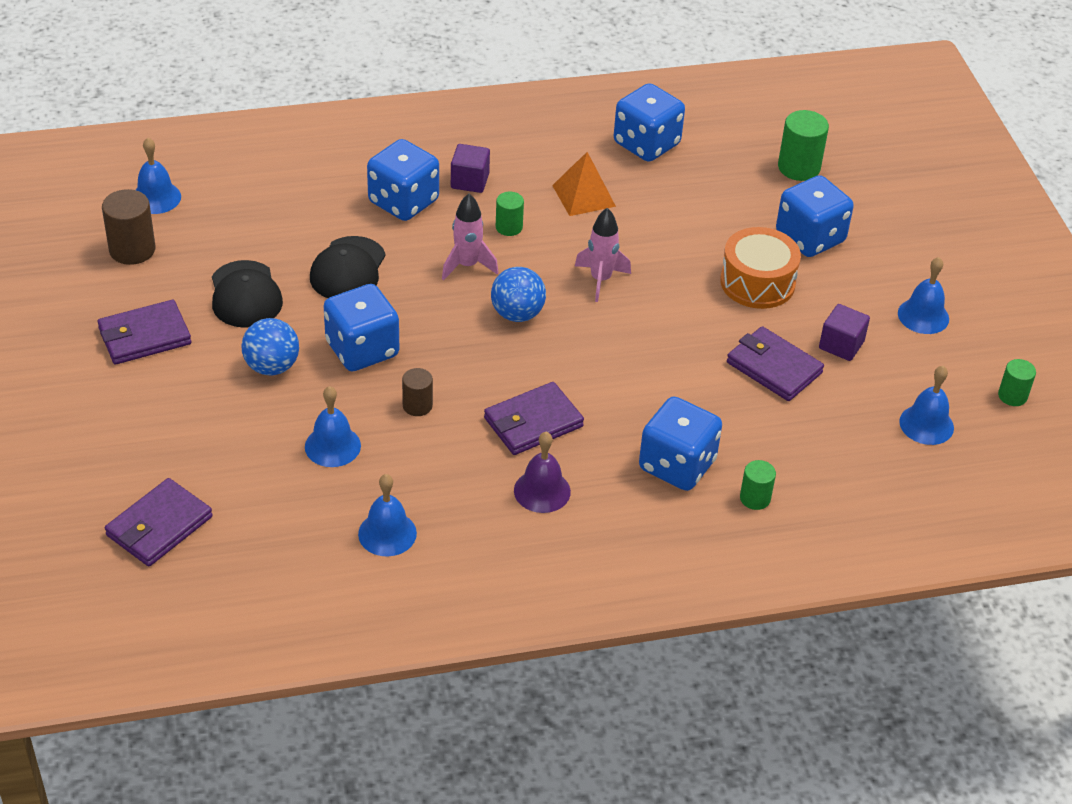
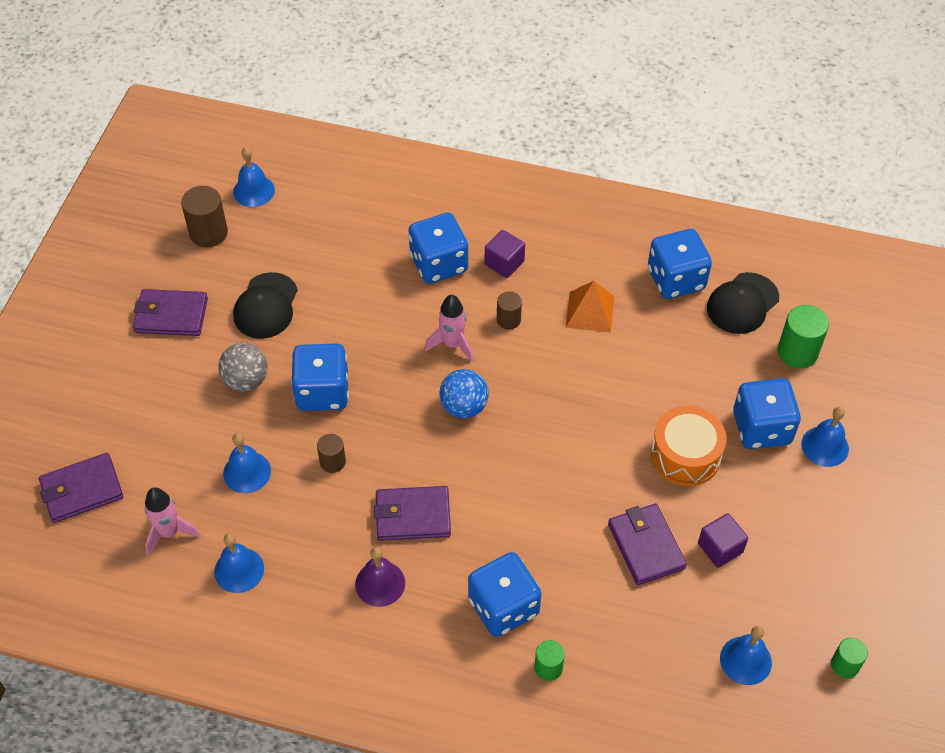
camera: 30 degrees right, 10 degrees up
blue ball [241,318,299,375] -> grey ball [218,343,268,391]
black cap [310,236,386,298] -> black cap moved to [707,272,779,334]
green cylinder [496,192,524,236] -> brown cylinder [497,291,522,330]
pink rocket [575,208,631,302] -> pink rocket moved to [145,487,200,556]
blue bell [898,257,949,334] -> blue bell moved to [801,407,849,467]

